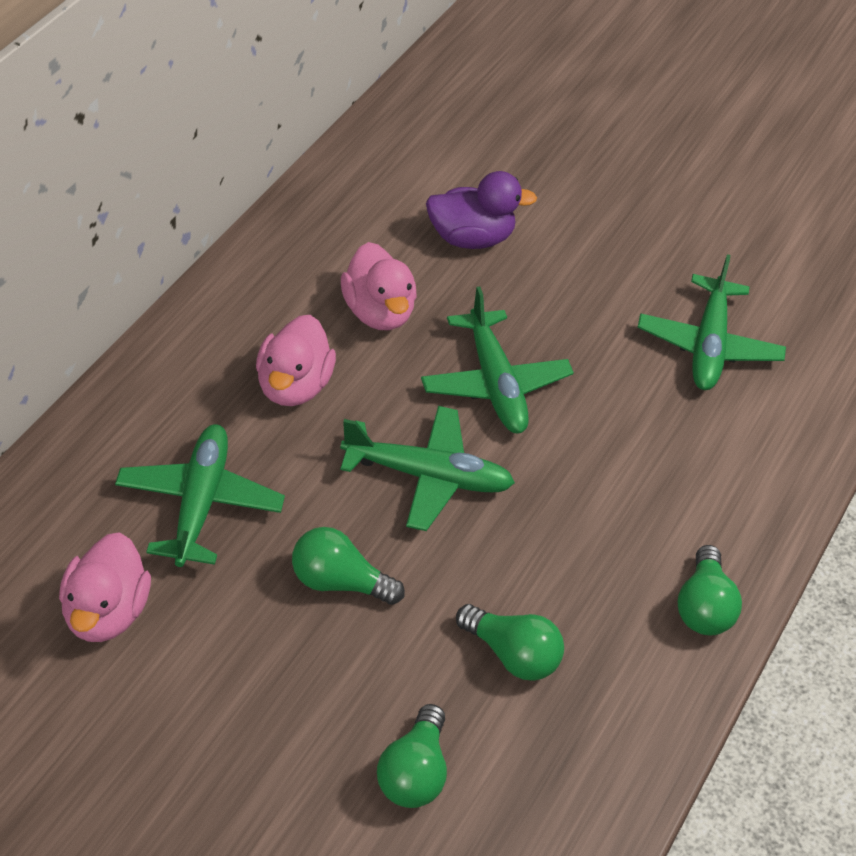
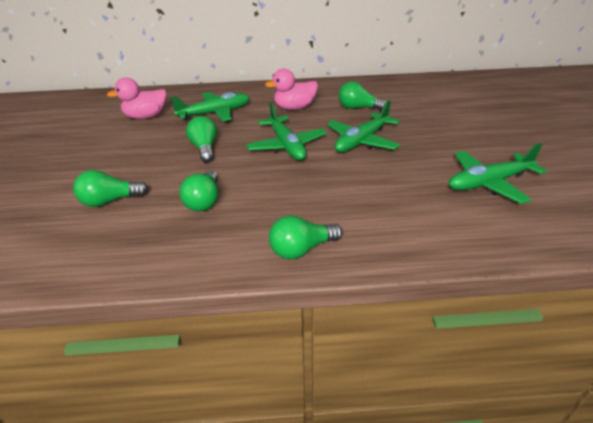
camera: 65 degrees right, 10 degrees down
pink duck [341,242,417,330] -> green light bulb [339,81,386,111]
purple duck [426,171,537,249] -> none

